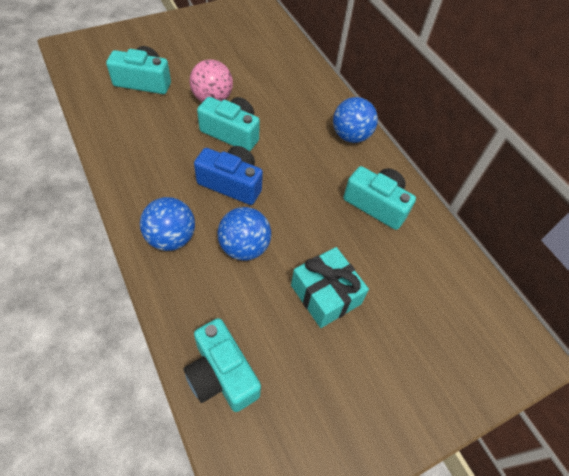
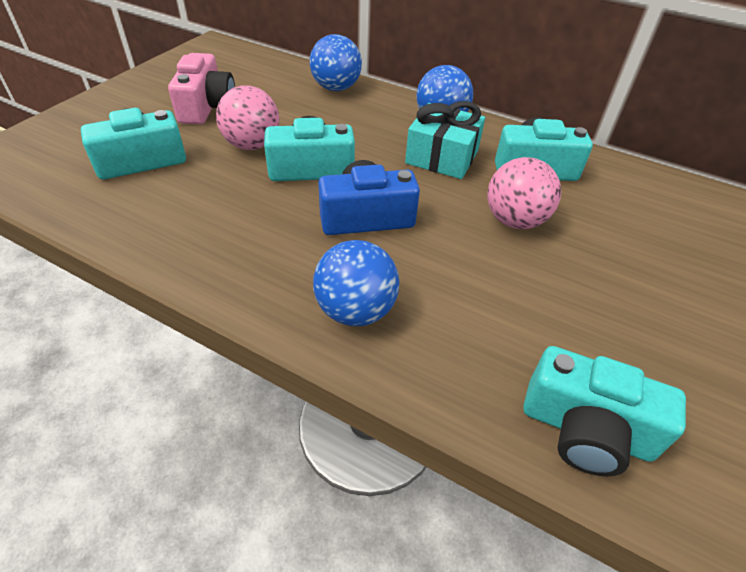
camera: 30 degrees left, 10 degrees down
blue ball [218,207,271,261] -> blue ball moved to [310,34,362,91]
turquoise gift [291,247,369,328] -> turquoise gift moved to [405,101,485,179]
none -> pink camera [168,53,235,124]
none -> pink ball [487,157,561,229]

